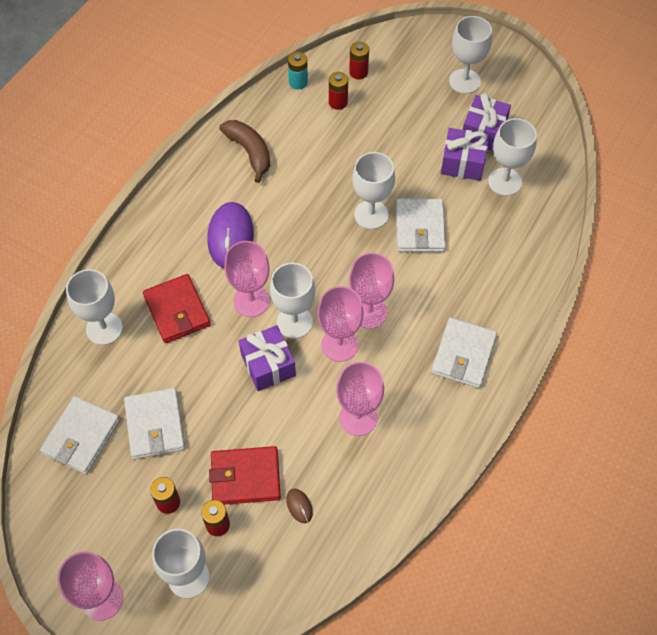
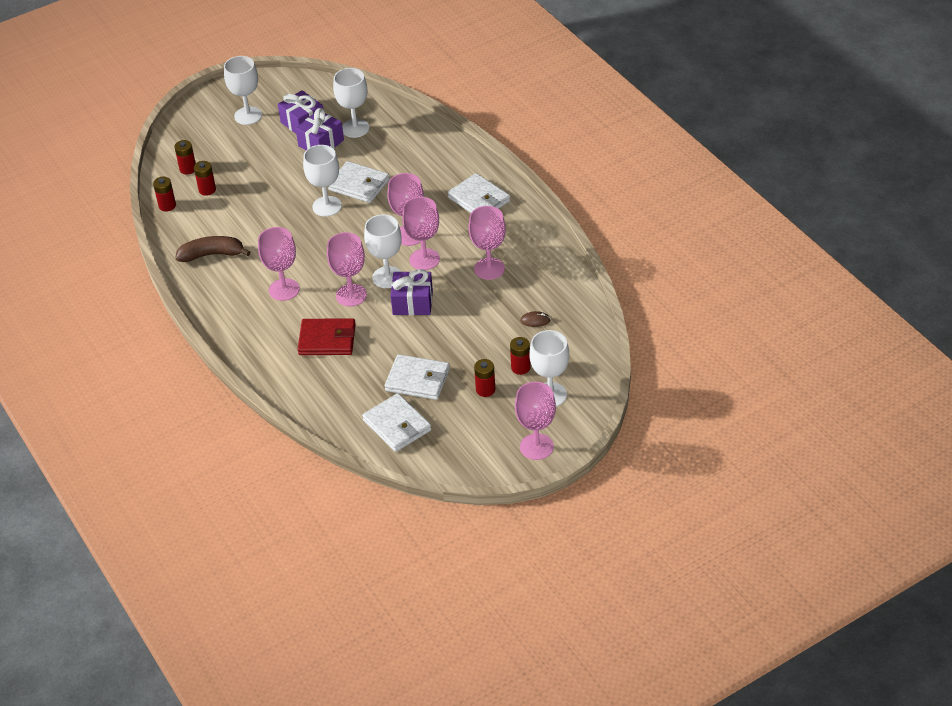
camera: 60 degrees left, 15 degrees down
white goblet [66,269,123,345] -> none
purple mouse [207,202,254,268] -> pink goblet [258,227,300,301]
red wallet [209,446,281,505] -> none
turquoise battery [288,52,308,90] -> red battery [153,177,176,212]

